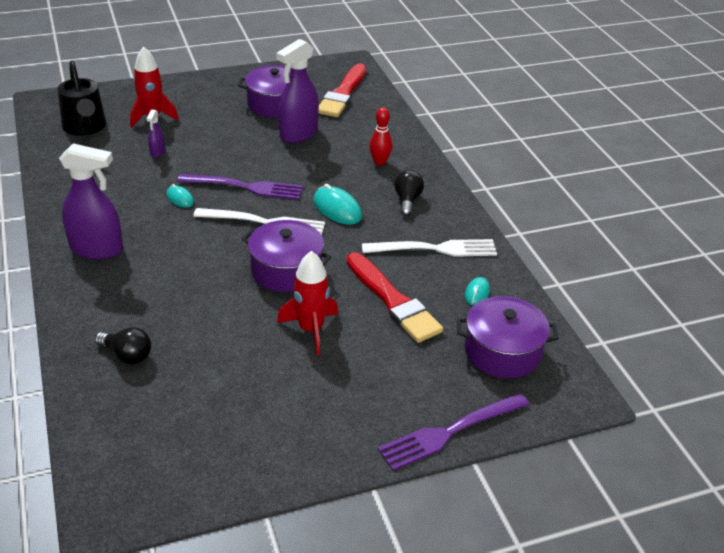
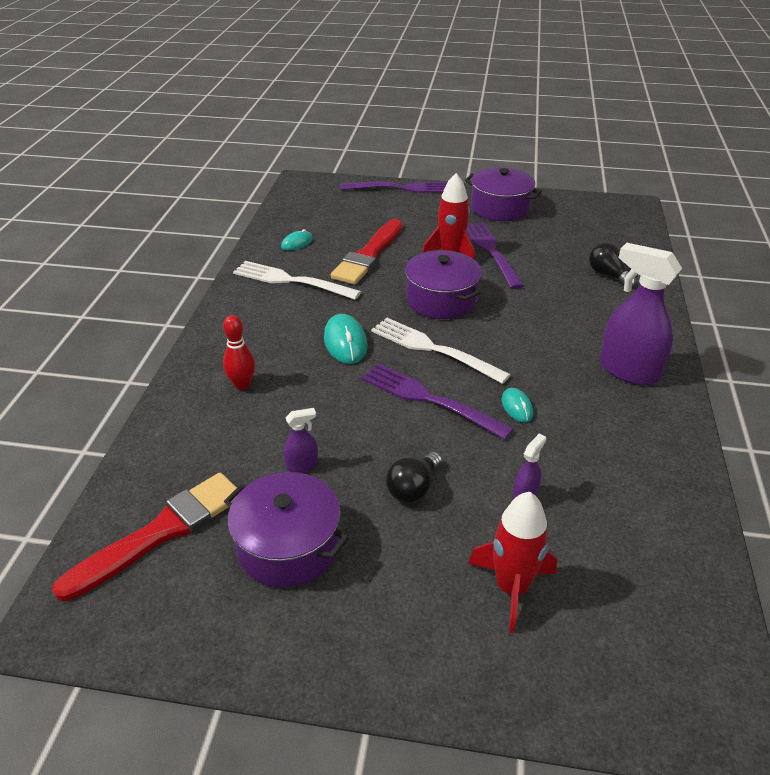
camera: 150 degrees left, 0 degrees up
black watering can [57,61,106,136] -> none
purple spray bottle [276,39,319,143] -> purple spray bottle [284,408,318,473], size x0.46
red brush [346,252,443,343] -> red brush turned 150 degrees counterclockwise [331,219,402,285]
black light bulb [394,170,424,216] -> black light bulb moved to [386,452,442,503]
purple pot [456,296,559,378] -> purple pot moved to [465,167,542,221]
none -> purple fork [466,222,524,289]

